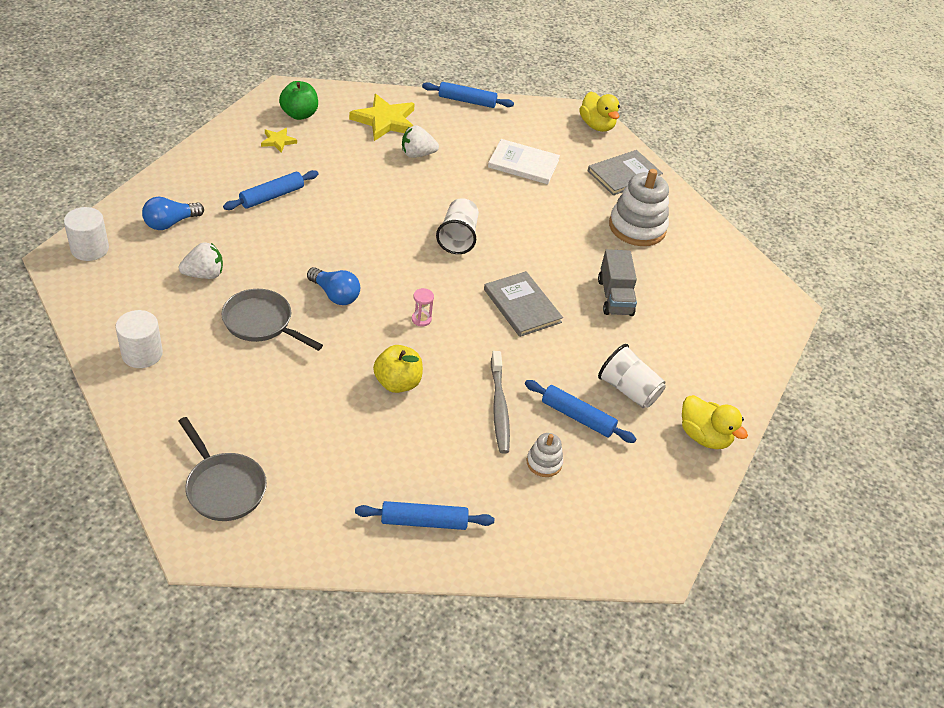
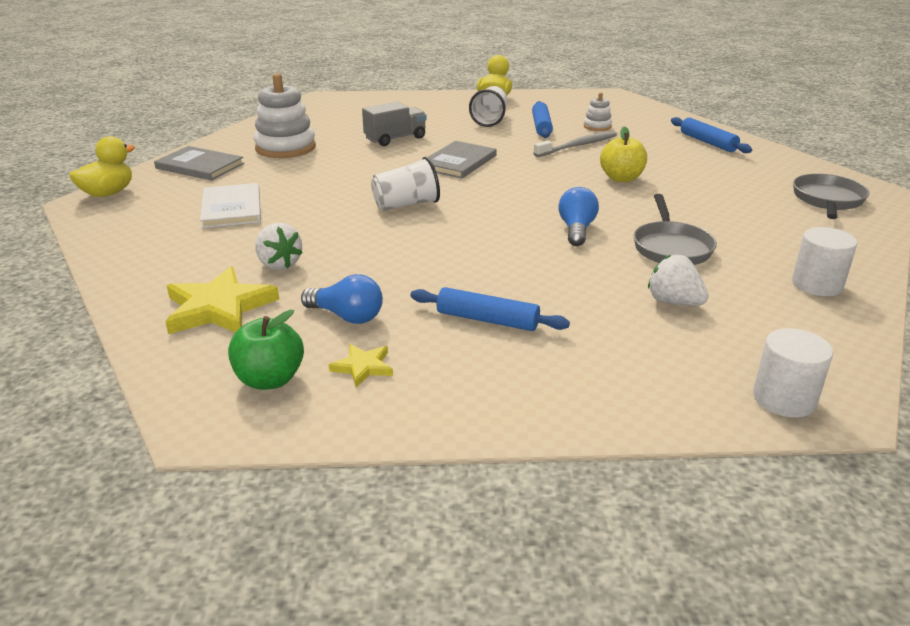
camera: 115 degrees left, 15 degrees down
blue light bulb [142,197,204,230] -> blue light bulb moved to [301,274,383,324]
pink hourglass [412,288,434,326] -> none
blue rolling pin [422,82,514,108] -> none

